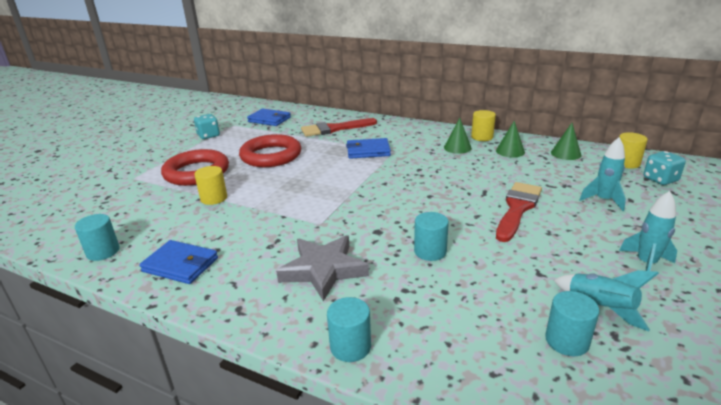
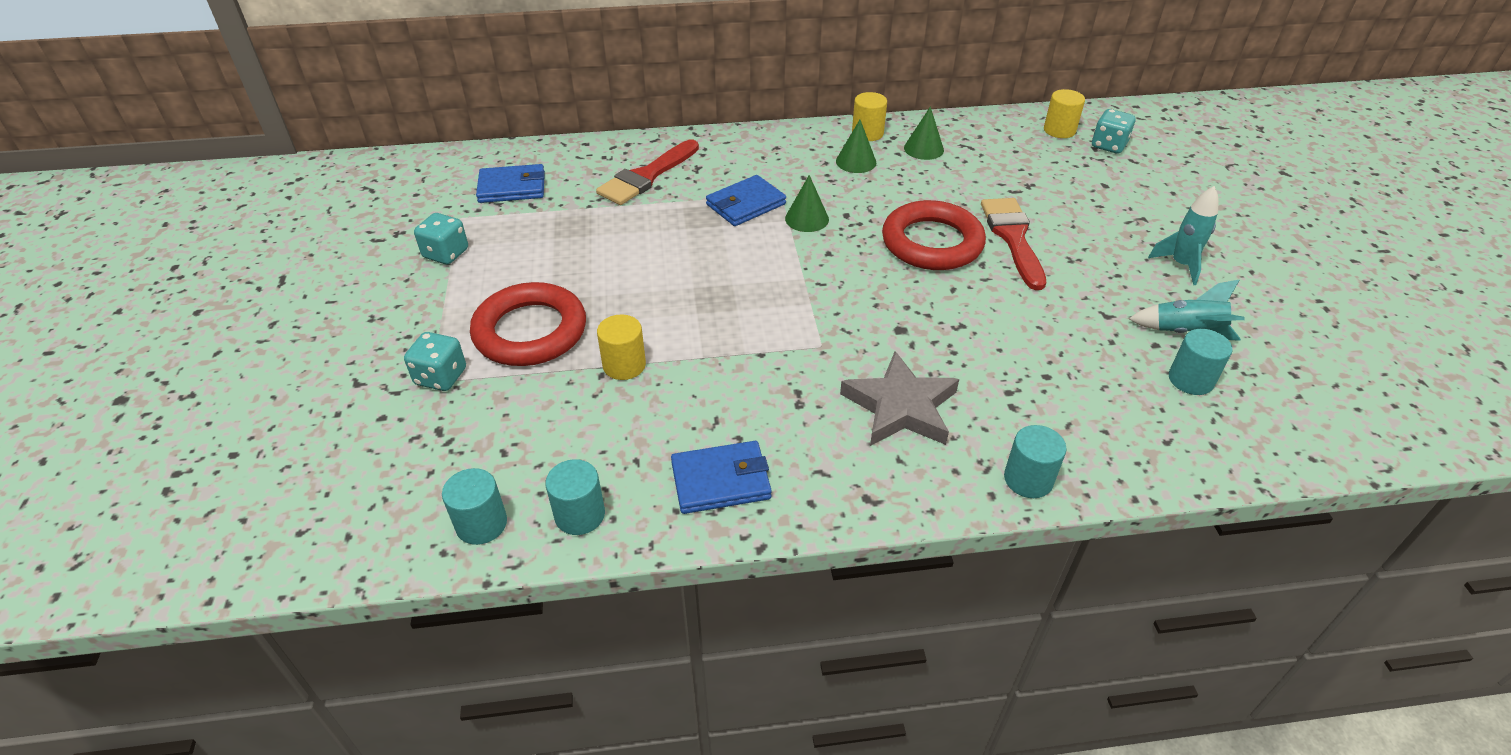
camera: 35 degrees left, 15 degrees up
red ring [239,134,301,167] -> red ring moved to [882,200,986,270]
turquoise cylinder [414,212,449,261] -> turquoise cylinder moved to [442,468,507,545]
green cone [551,123,581,160] -> green cone moved to [785,175,829,232]
turquoise rocket [579,137,626,211] -> none
none -> turquoise dice [404,332,466,391]

